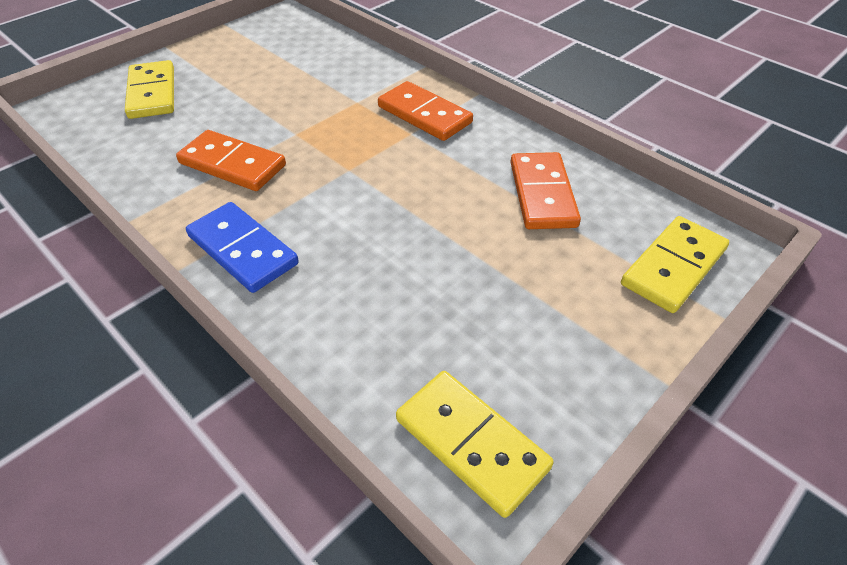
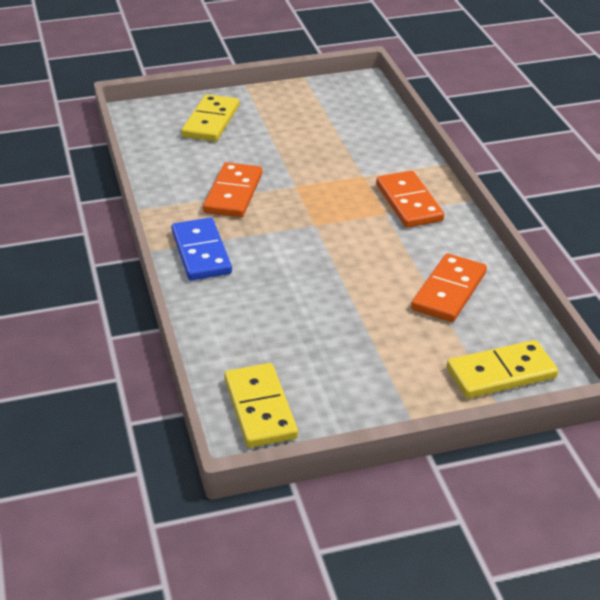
camera: 30 degrees right, 10 degrees down
orange domino [176,130,286,191] -> orange domino turned 45 degrees clockwise [203,162,262,217]

